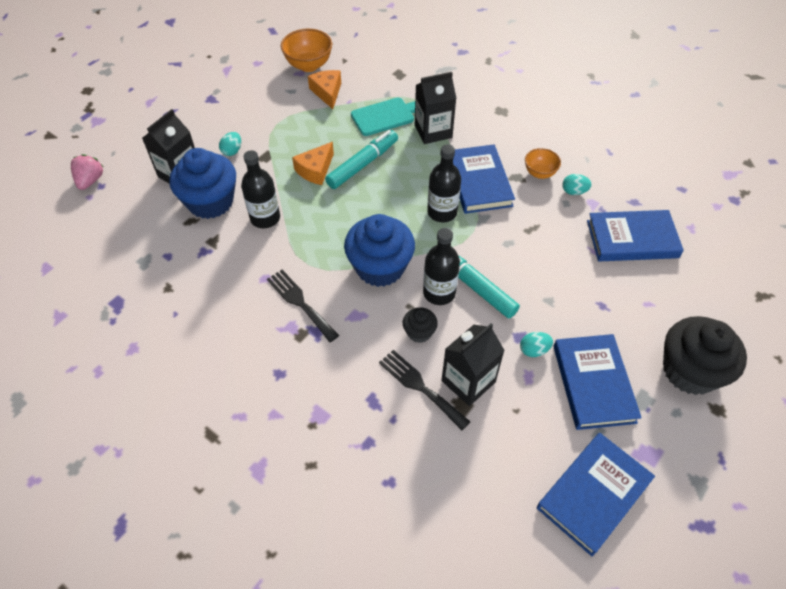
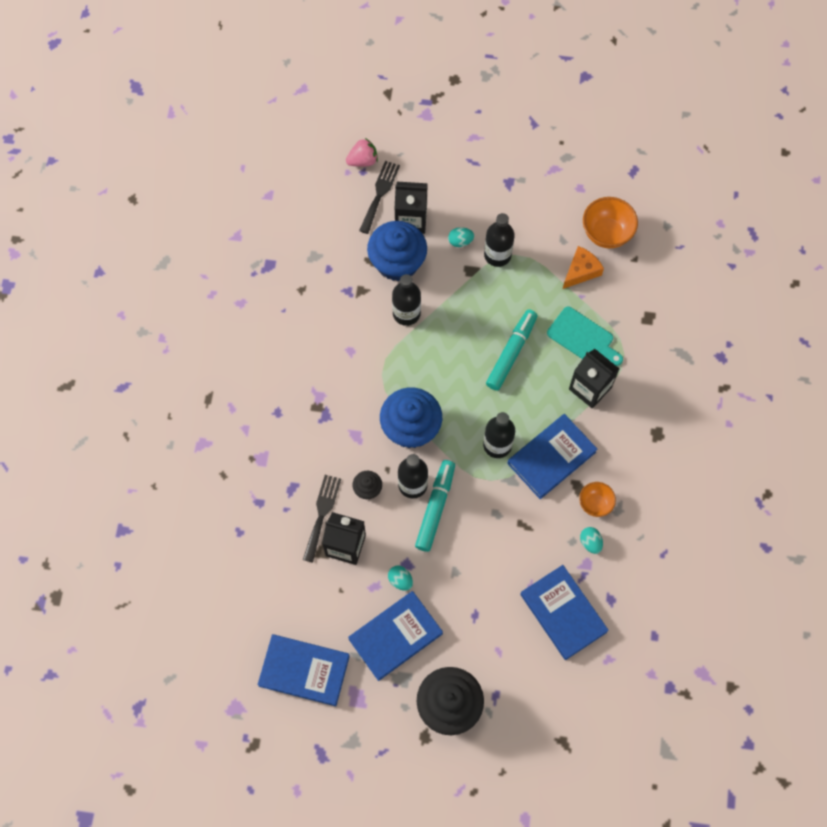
camera: 60 degrees right, 15 degrees up
black fork [267,270,339,342] -> black fork moved to [359,161,400,234]
orange cheese [292,142,334,185] -> none
turquoise marker [325,130,398,189] -> turquoise marker turned 75 degrees counterclockwise [486,309,538,391]
none -> black bottle [484,213,515,267]

